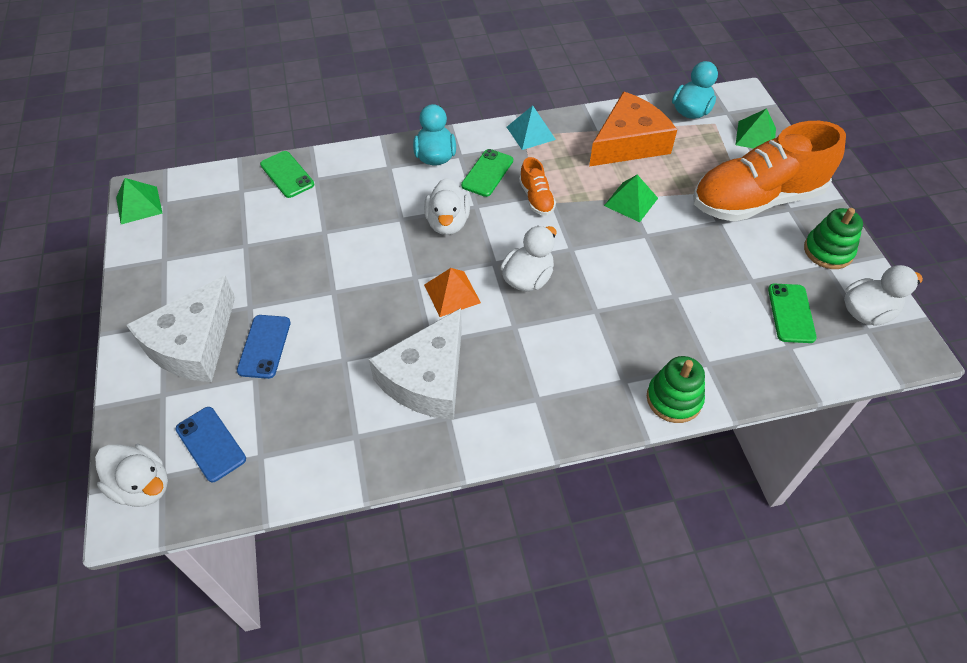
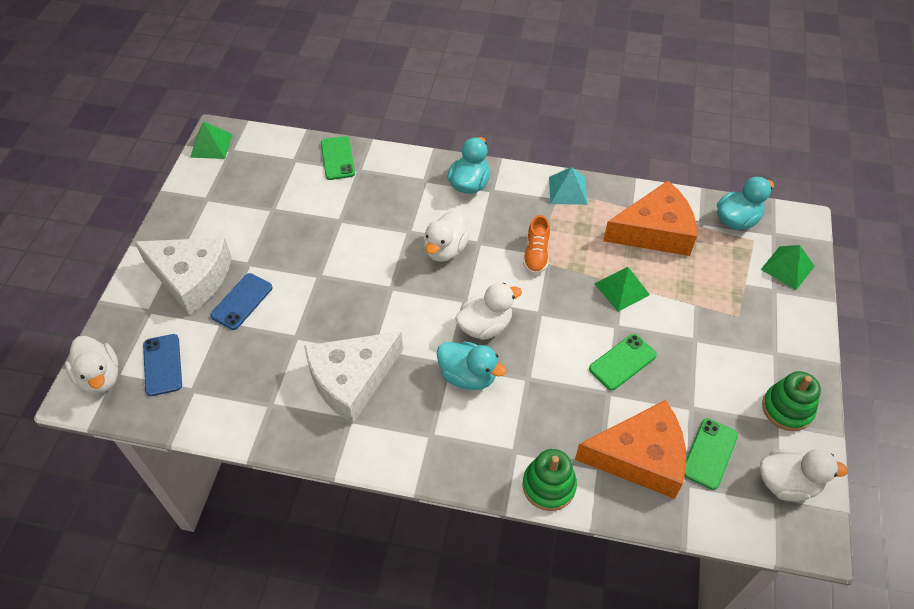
camera: 25 degrees right, 0 degrees up
white cheese [126,275,235,382] -> white cheese turned 120 degrees counterclockwise [134,238,232,315]
orange pyramid [424,268,481,317] -> none
green phone [461,149,513,197] -> green phone moved to [589,334,657,390]
orange shoe [693,121,846,222] -> none
none -> turquoise duck [437,341,507,390]
none -> orange cheese [575,400,686,499]

